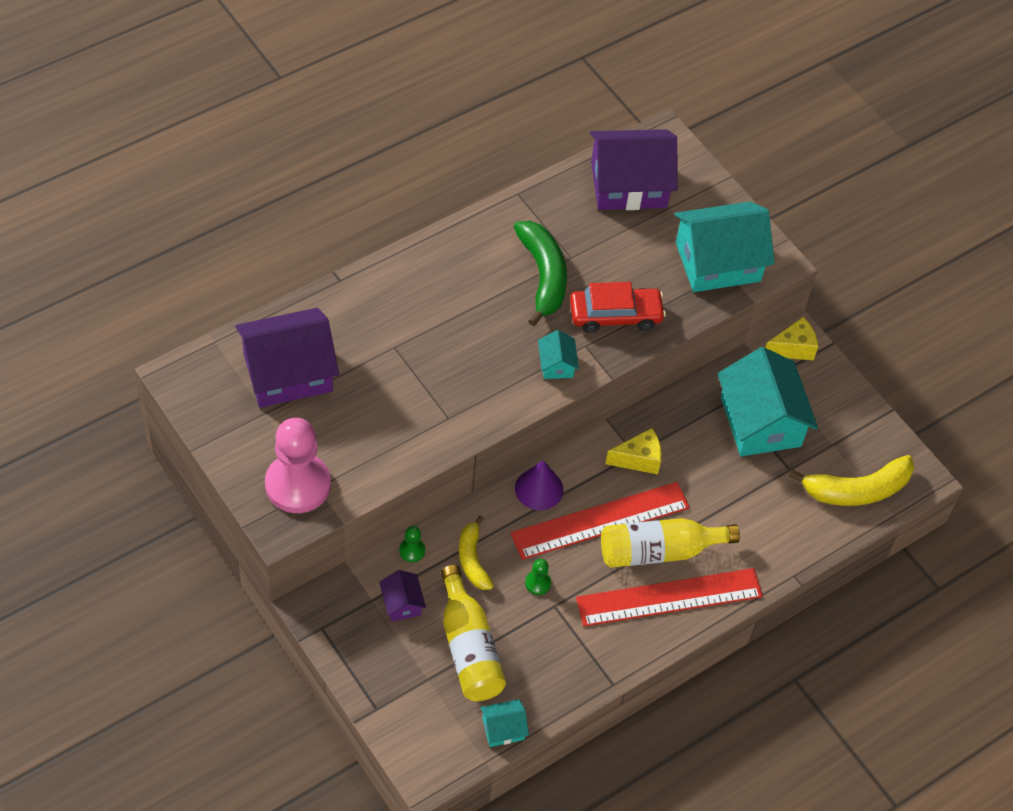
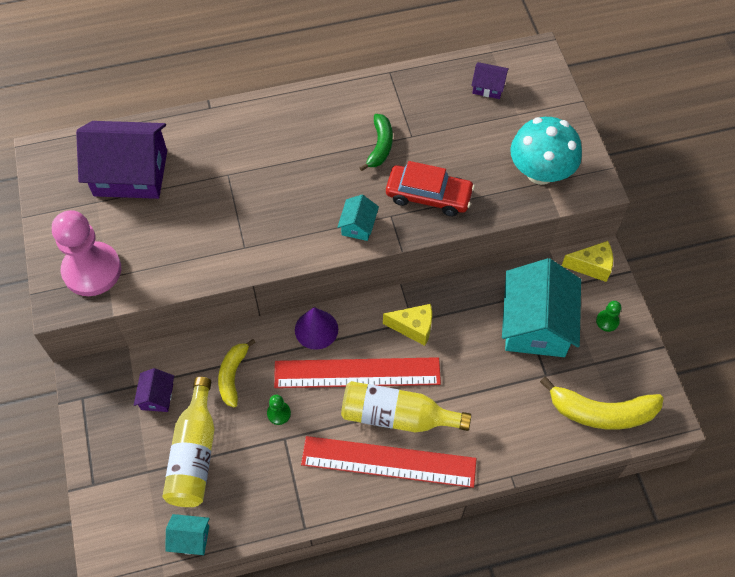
camera: 25 degrees right, 5 degrees up
green pawn [399,526,425,562] -> green pawn moved to [596,301,621,332]
green banana [514,221,567,326] -> green banana [360,114,393,171], size x0.62
purple house [590,129,678,210] -> purple house [471,62,509,99], size x0.45
turquoise house [674,202,775,292] -> turquoise mushroom [510,117,582,185]

